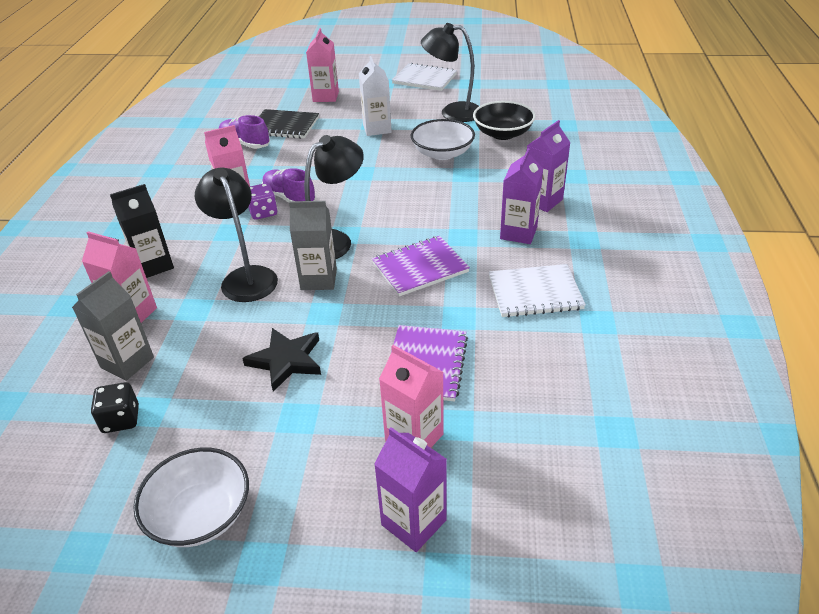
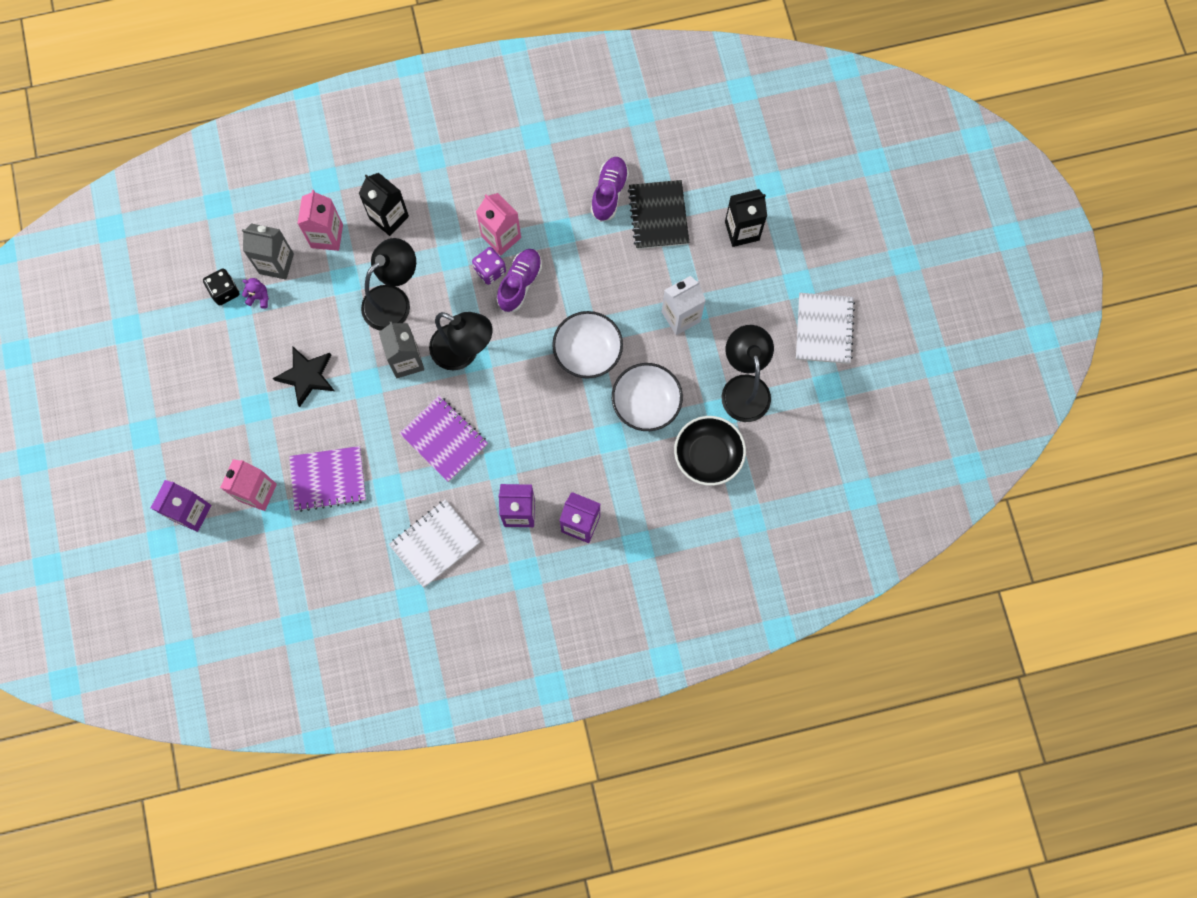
camera: 70 degrees right, 35 degrees up
white bowl [133,448,249,547] -> white bowl moved to [552,311,623,379]
pink carton [306,28,339,102] -> black carton [725,189,767,247]
white notebook [489,264,586,317] -> white notebook turned 75 degrees clockwise [389,499,480,588]
none -> purple teddy bear [242,278,269,309]

